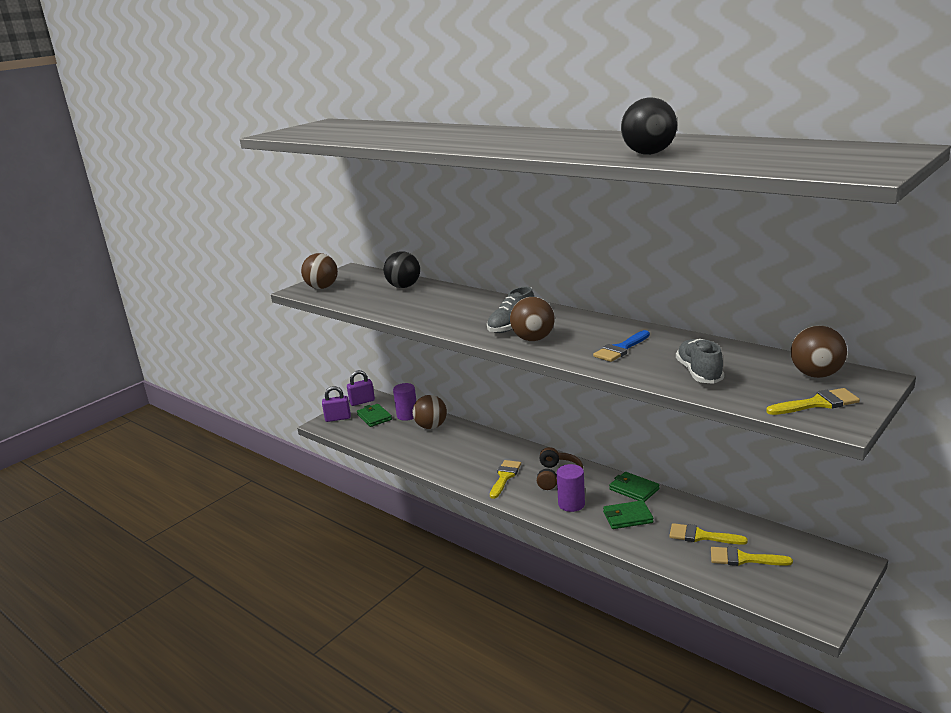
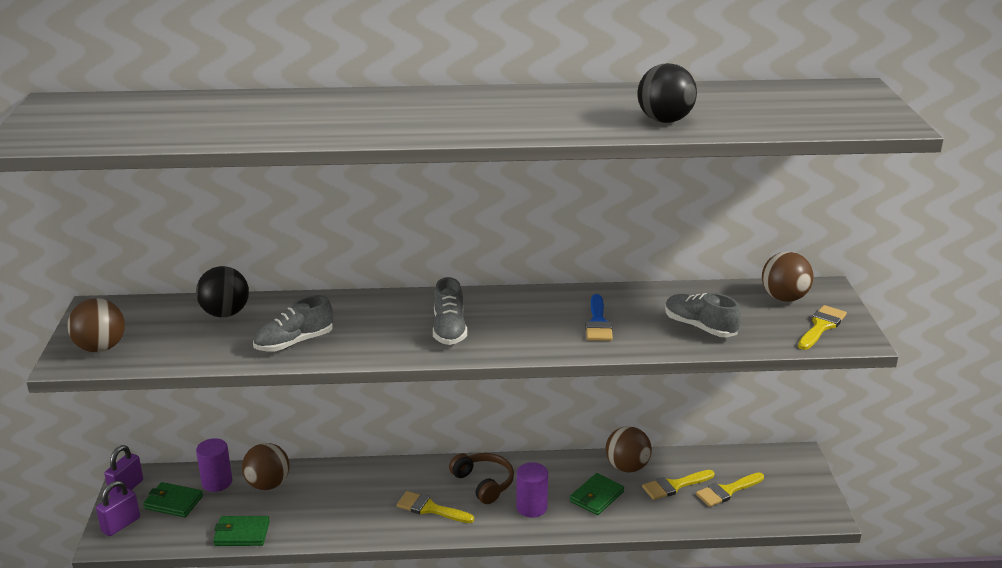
camera: 45 degrees left, 5 degrees up
yellow brush [490,460,521,499] -> yellow brush turned 45 degrees counterclockwise [397,491,474,523]
brown ball [510,297,555,341] -> brown ball moved to [606,426,652,472]
green wallet [609,472,659,502] -> green wallet moved to [213,516,270,546]
none -> grey shoe [253,295,333,352]

